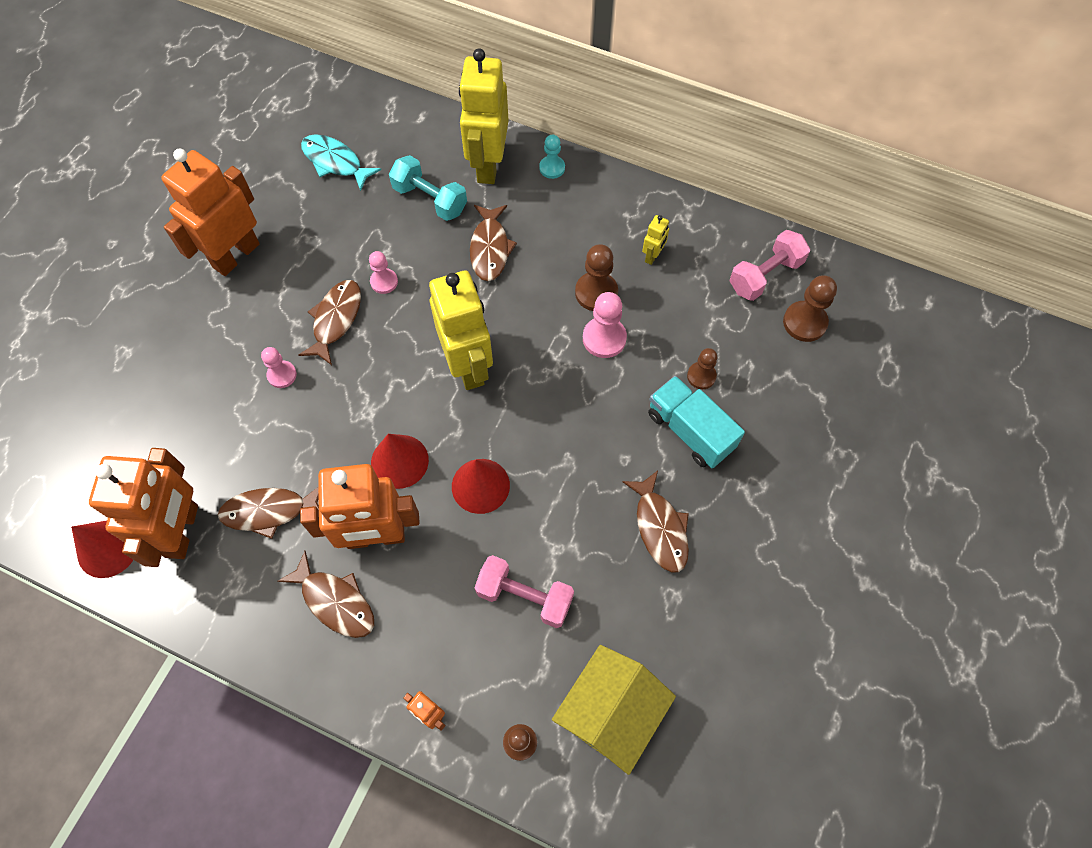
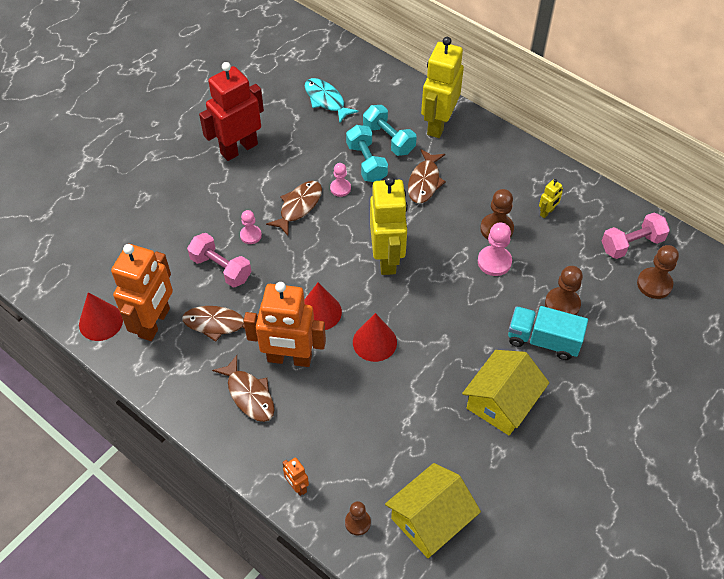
camera: 15 degrees right, 10 degrees down
orange robot [161,149,260,276] -> red robot [199,62,264,161]
pink dumbbell [475,555,574,628] -> pink dumbbell moved to [187,233,252,287]
turquoise pawn [539,135,565,179] -> none
brown fish [622,471,689,572] -> yellow house [462,350,549,435]
turquoise truck [648,376,745,468] -> turquoise truck turned 45 degrees counterclockwise [508,306,588,360]
brown pawn [687,348,717,389] -> brown pawn [545,266,583,315], size x1.55
none -> turquoise dumbbell [346,125,388,182]

